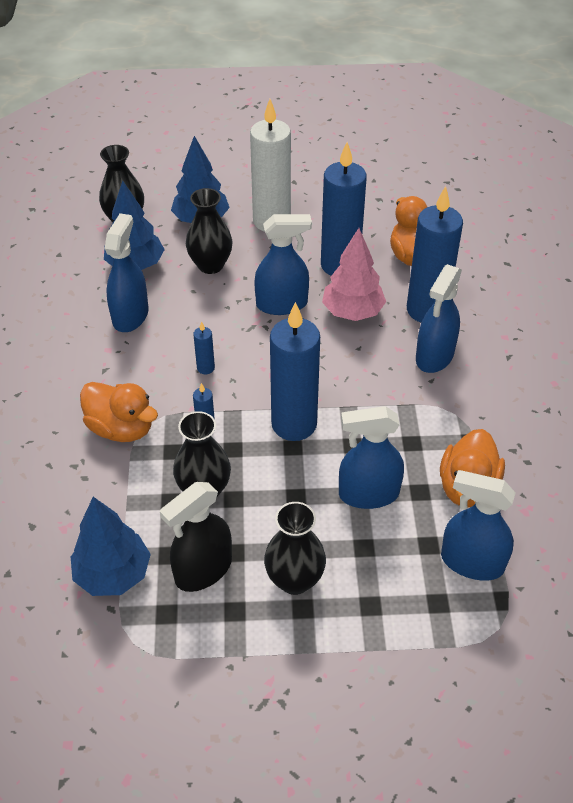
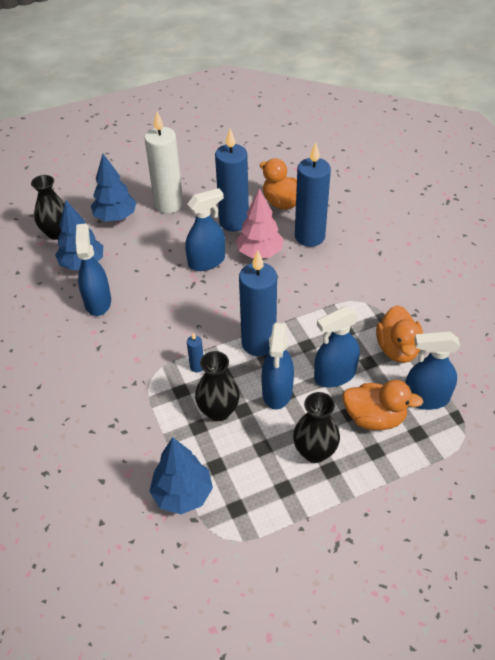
camera: 20 degrees left, 0 degrees up
orange duck [80,382,158,442] -> orange duck moved to [343,380,423,430]
black spray bottle [160,482,232,592] -> none
black vase [186,188,233,274] -> none
blue candle [193,321,215,374] -> none
blue spray bottle [416,264,462,373] -> blue spray bottle moved to [262,322,294,409]

